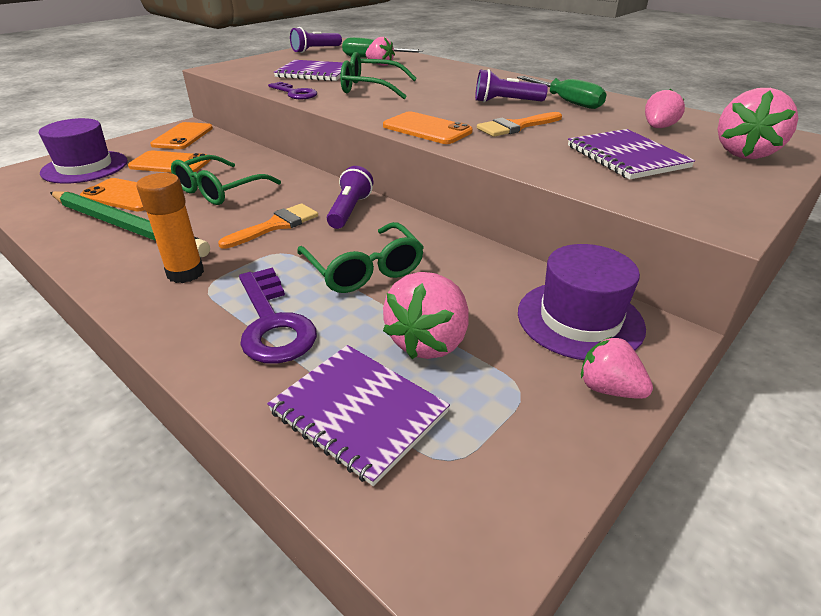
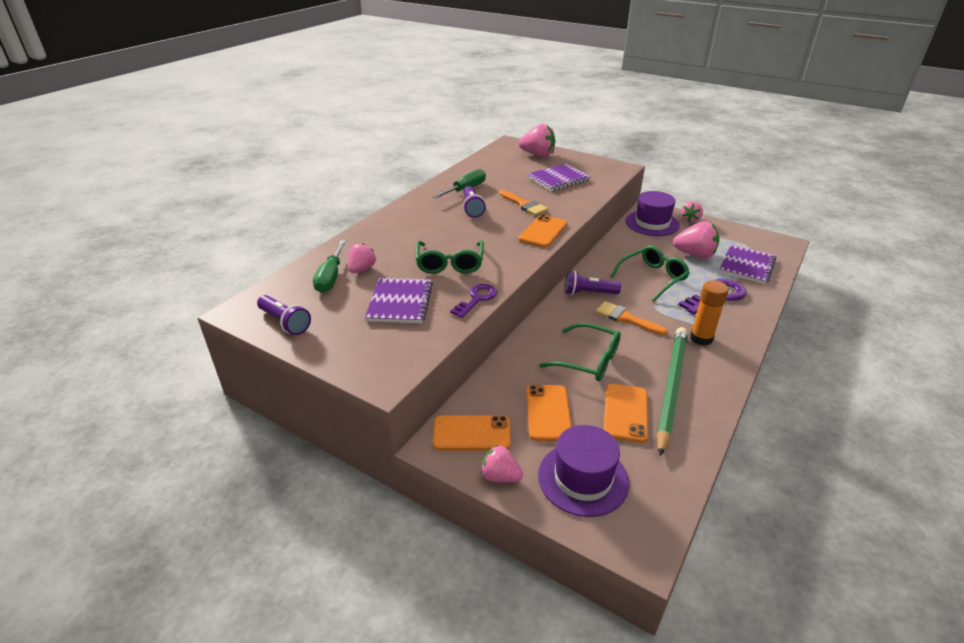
camera: 100 degrees left, 0 degrees up
pink strawberry [645,89,685,128] -> pink strawberry moved to [481,445,523,482]

